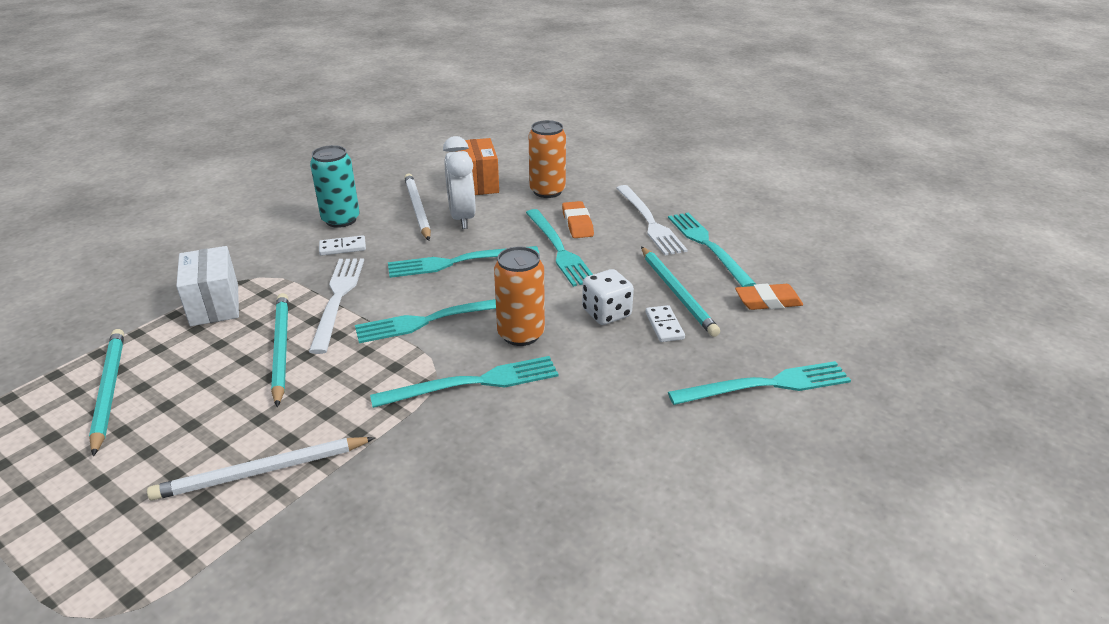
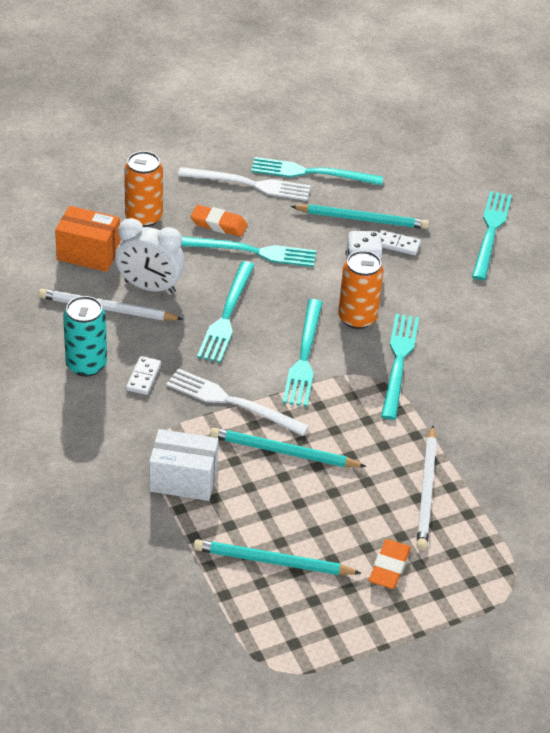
camera: 65 degrees left, 10 degrees up
orange eraser [735,284,803,310] -> orange eraser moved to [369,539,411,589]

